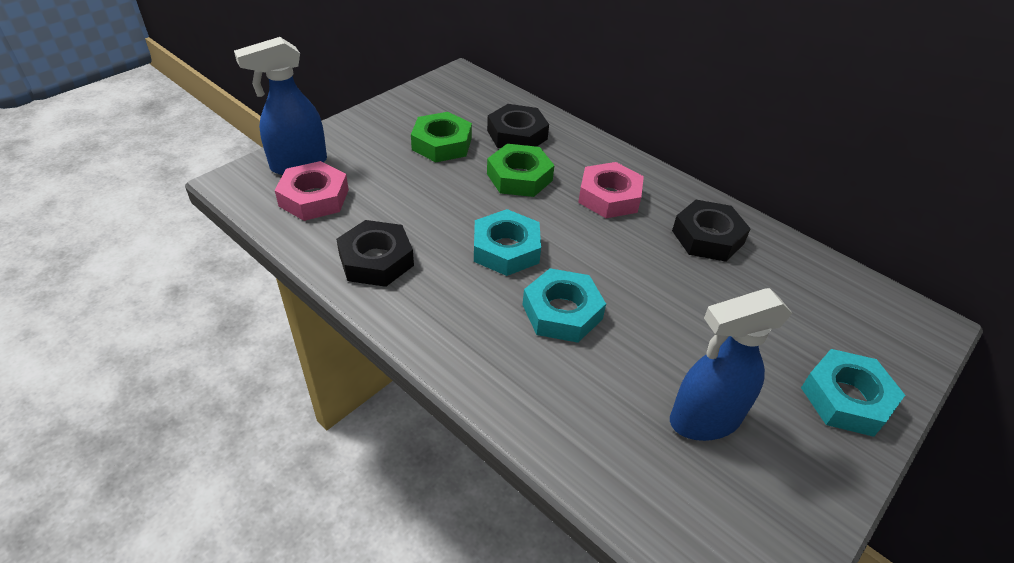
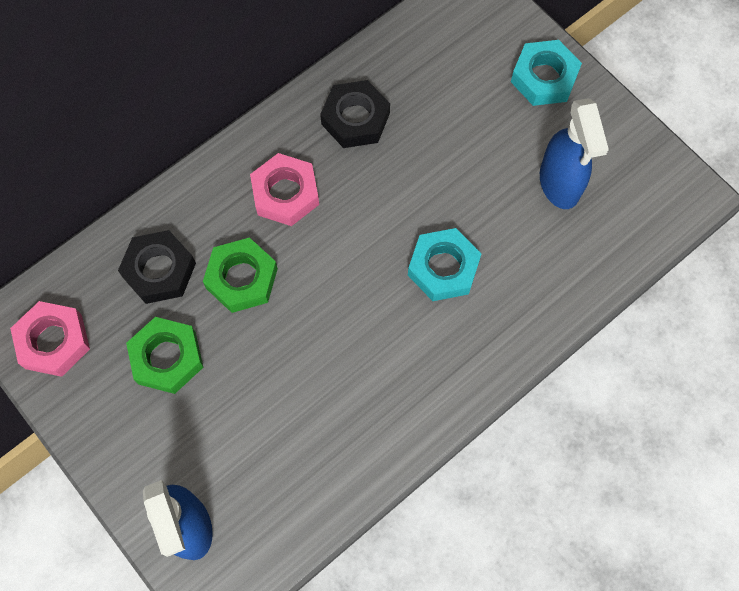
camera: 80 degrees left, 25 degrees up
pink nut [275,161,349,221] -> pink nut moved to [10,301,90,377]
black nut [336,220,414,287] -> none
turquoise nut [474,209,541,276] -> none

